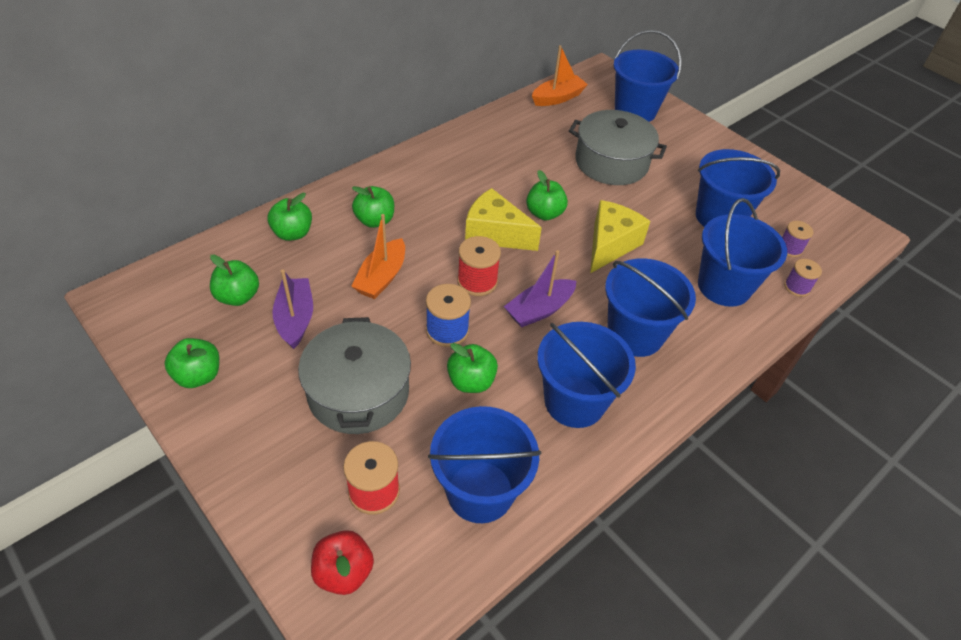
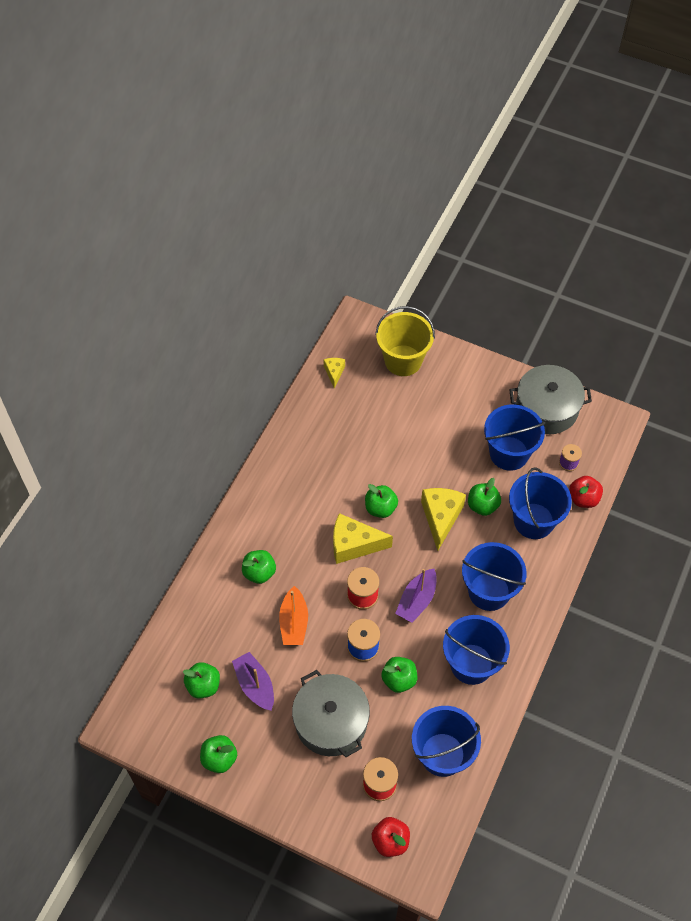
camera: 20 degrees left, 10 degrees up
green apple [267,193,312,241] -> green apple moved to [468,478,501,516]
orange boat [532,45,588,106] -> yellow cheese [324,358,345,388]
grey pot [569,110,667,185] -> grey pot moved to [509,365,592,434]
blue bucket [613,30,681,122] -> yellow bucket [375,306,435,376]
purple spool [784,259,822,297] -> red apple [569,476,603,508]

